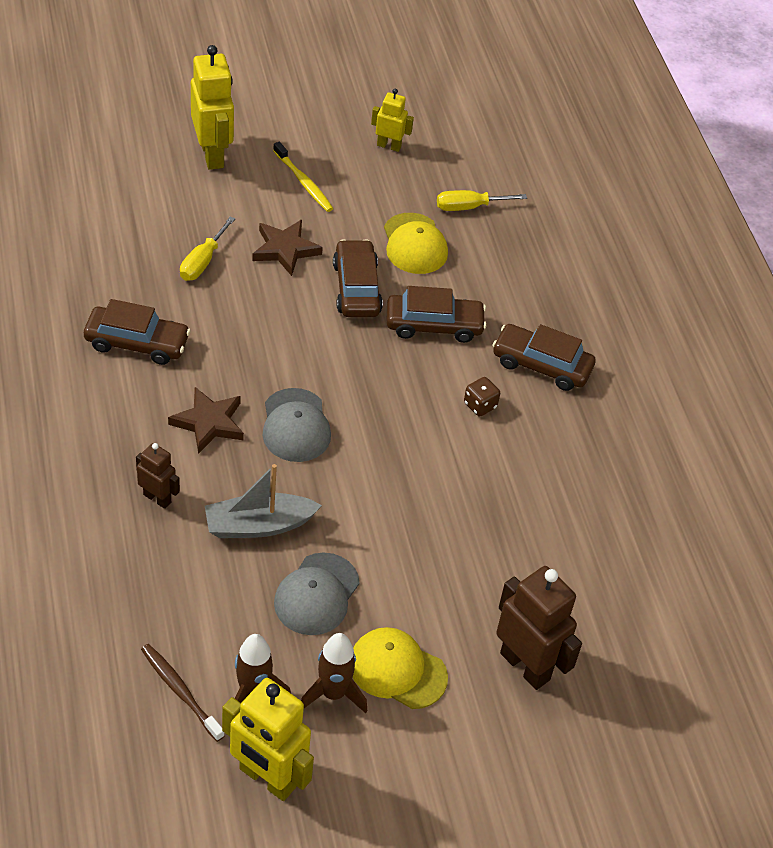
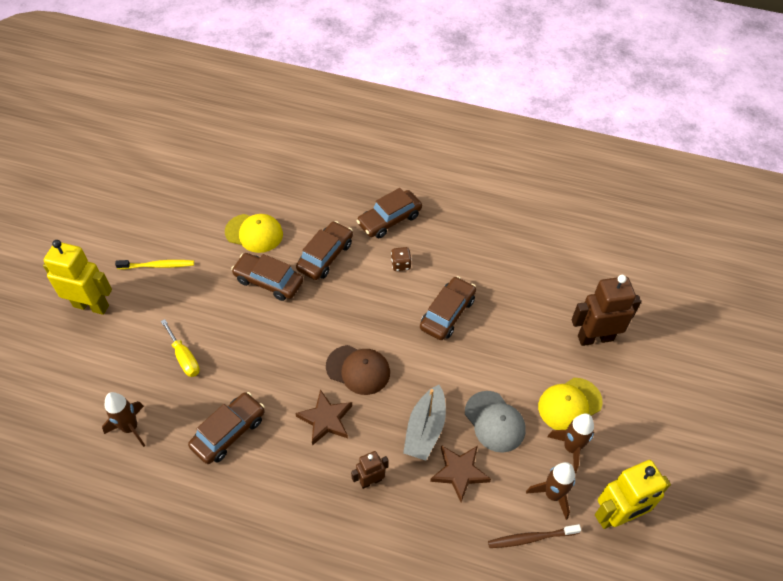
camera: 55 degrees left, 5 degrees up
brown star [252,220,323,276] -> brown star moved to [430,445,491,502]
grey cap [263,388,331,462] -> brown cap [326,345,390,395]
yellow robot [371,89,414,152] -> none
yellow screwdriver [437,190,527,211] -> none
none -> brown rocket [102,392,145,447]
none -> brown car [420,276,476,340]

